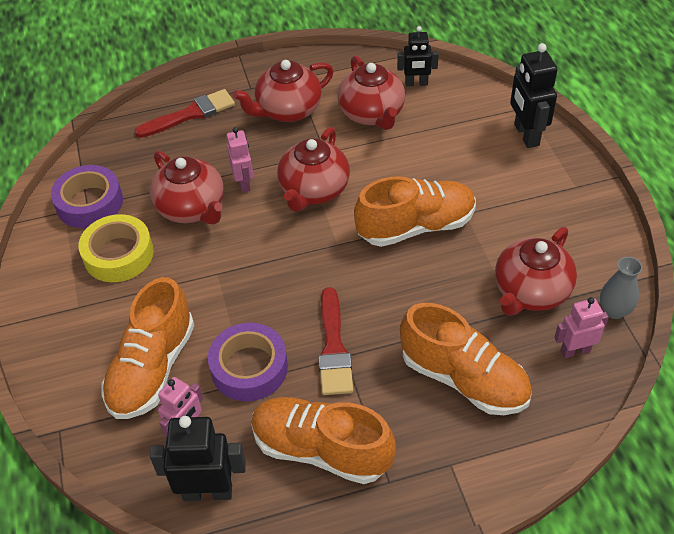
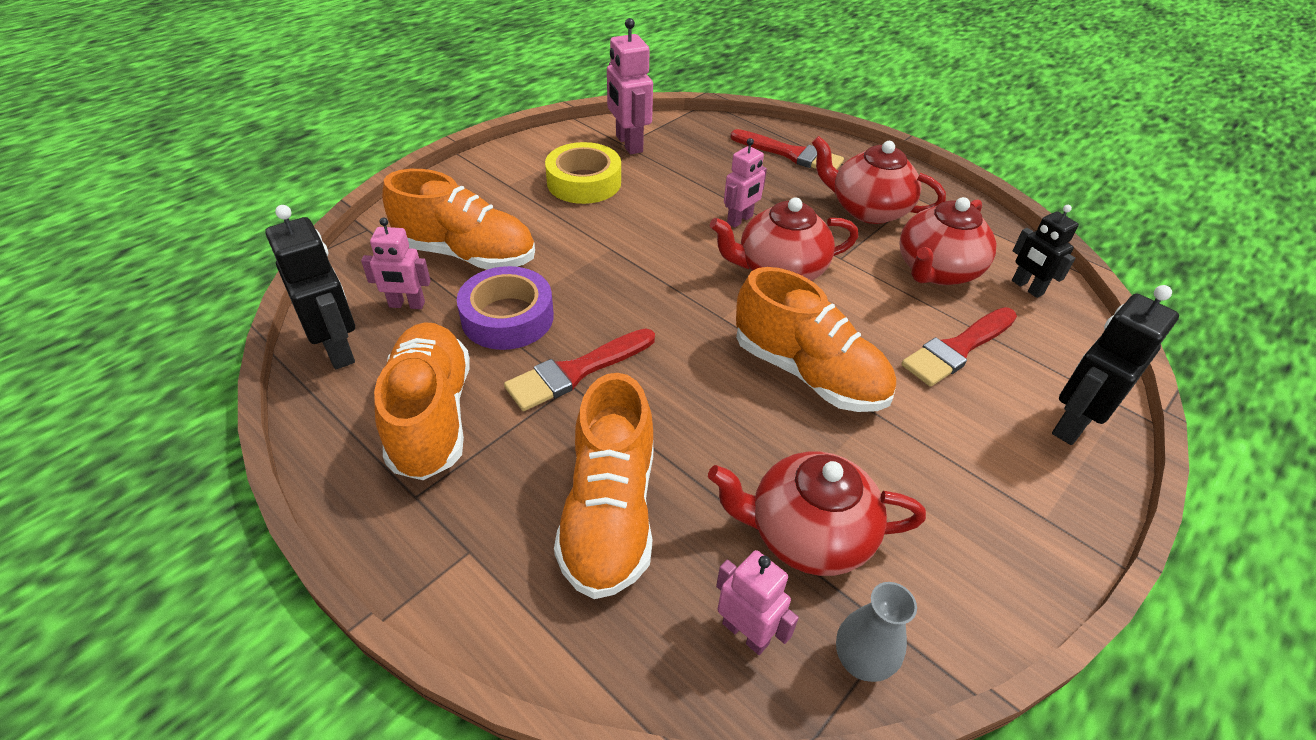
camera: 55 degrees right, 5 degrees down
purple tape [51,165,123,228] -> pink robot [607,18,653,154]
orange shoe [101,277,194,419] -> orange shoe turned 150 degrees counterclockwise [382,169,535,270]
red teapot [150,151,224,224] -> none
none -> red brush [901,307,1017,387]

